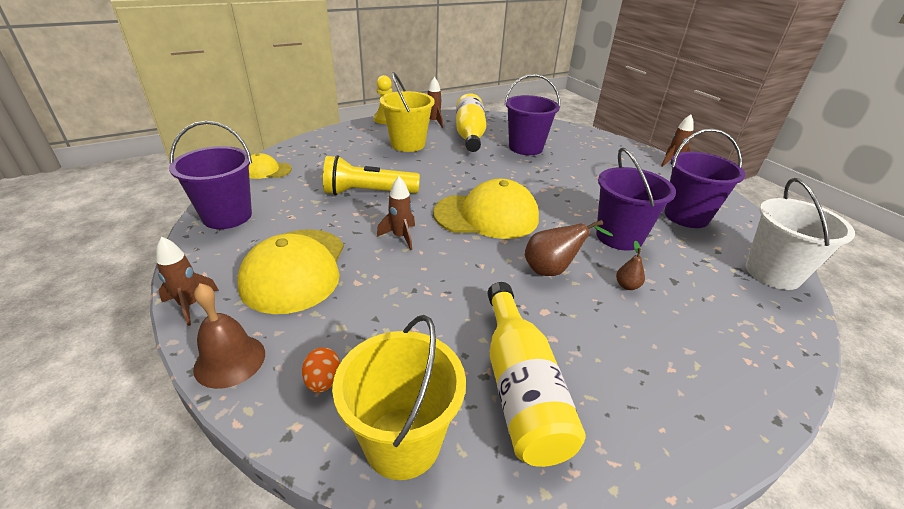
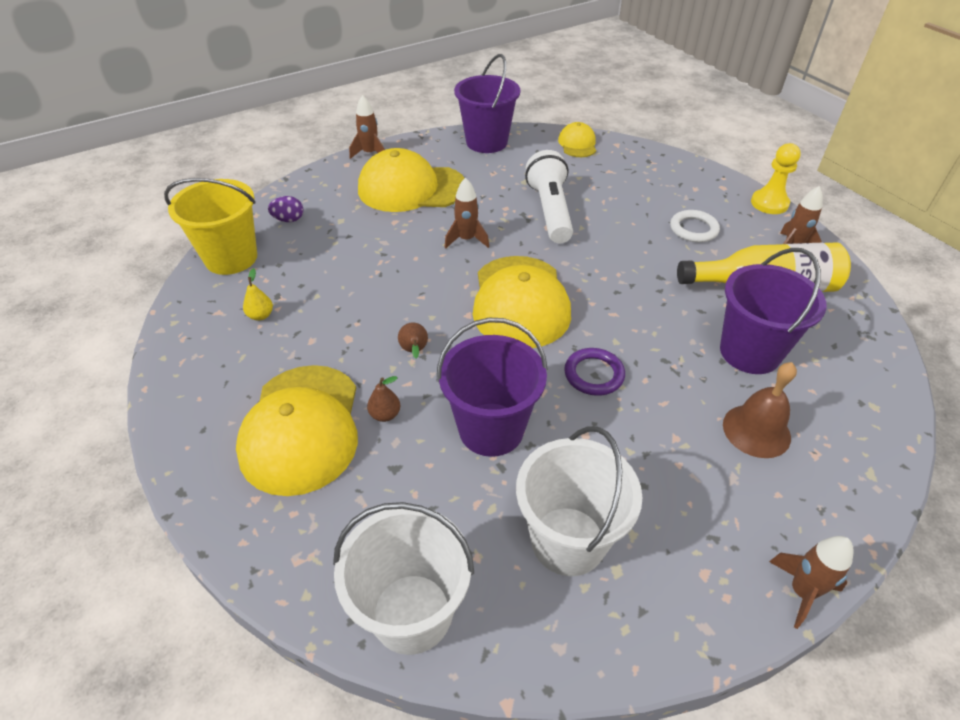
camera: 90 degrees right, 10 degrees up
brown bell [193,283,265,389] -> brown bell moved to [723,362,797,458]
orange egg [302,347,340,393] -> purple egg [268,196,303,222]
yellow flashlight [323,155,420,195] -> white flashlight [525,150,573,243]
yellow bucket [380,72,434,152] -> white ring [670,210,720,242]
yellow bottle [487,282,586,467] -> yellow pear [243,268,273,320]
brown pear [525,220,613,276] -> brown pear [398,322,428,358], size x0.56
purple bucket [664,129,745,228] -> white bucket [516,426,643,576]
none -> yellow cap [236,365,358,496]
none -> purple ring [564,348,625,396]

